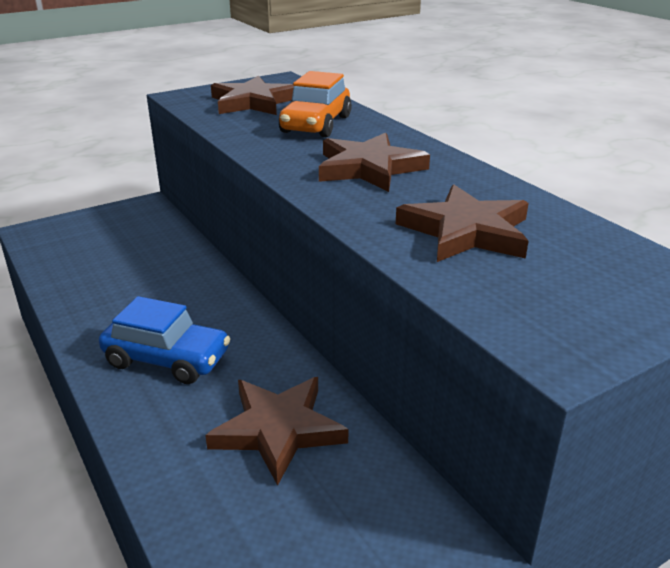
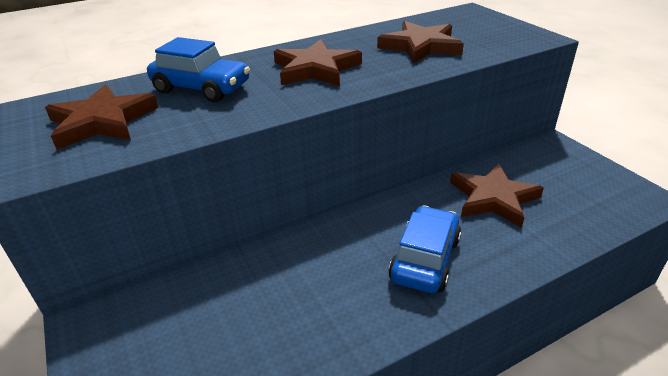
camera: 85 degrees left, 5 degrees up
orange car [279,71,352,137] -> blue car [147,37,250,102]

